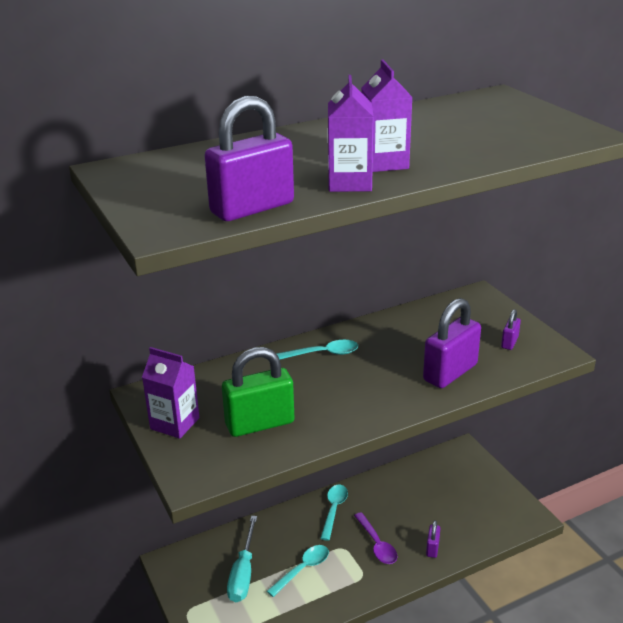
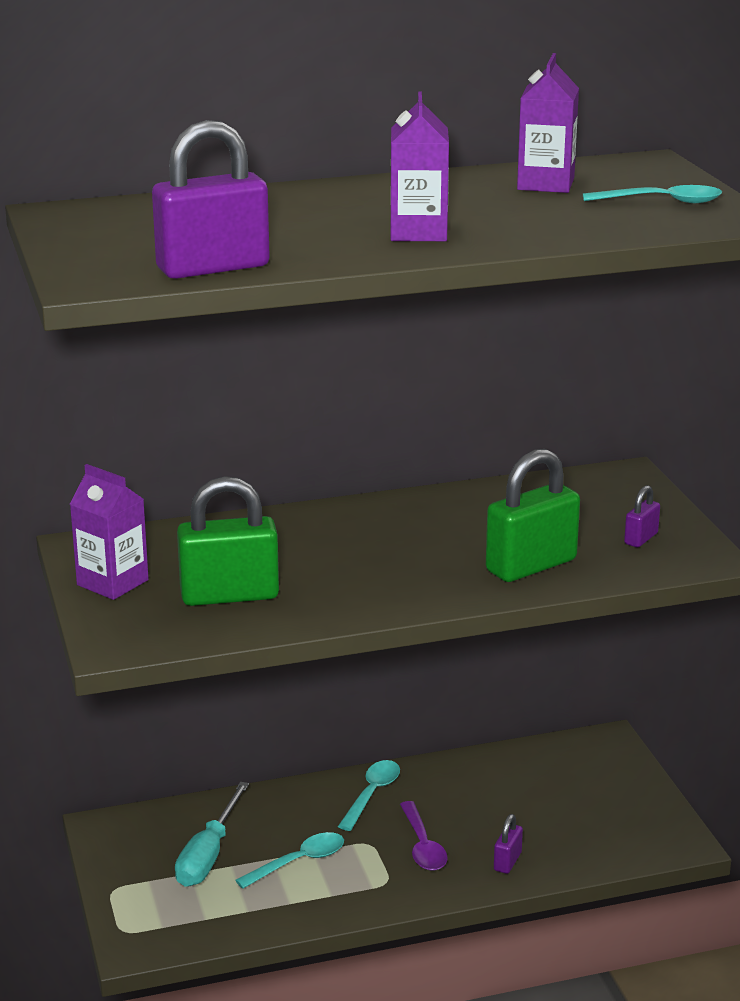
camera: 10 degrees right, 5 degrees down
turquoise spoon [276,340,358,360] -> turquoise spoon moved to [583,185,722,203]
purple carton [328,75,374,192] -> purple carton moved to [517,53,579,193]
purple padlock [423,298,481,388] -> green padlock [486,449,580,582]

